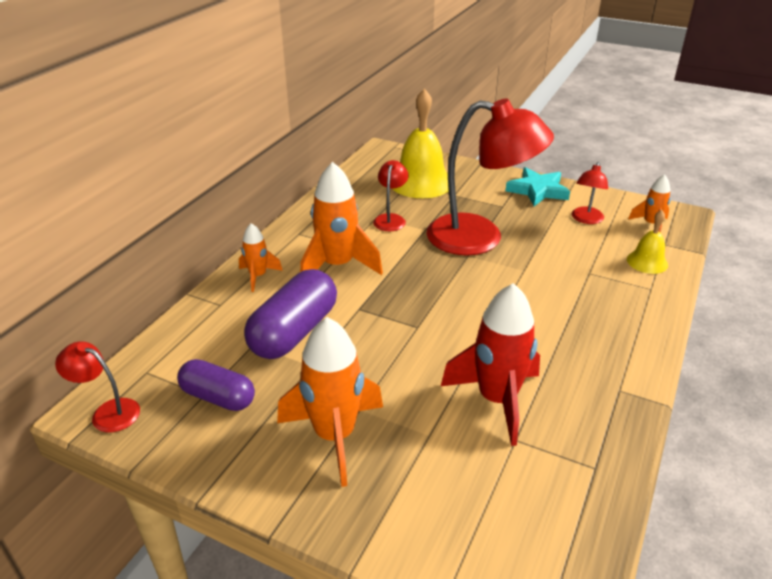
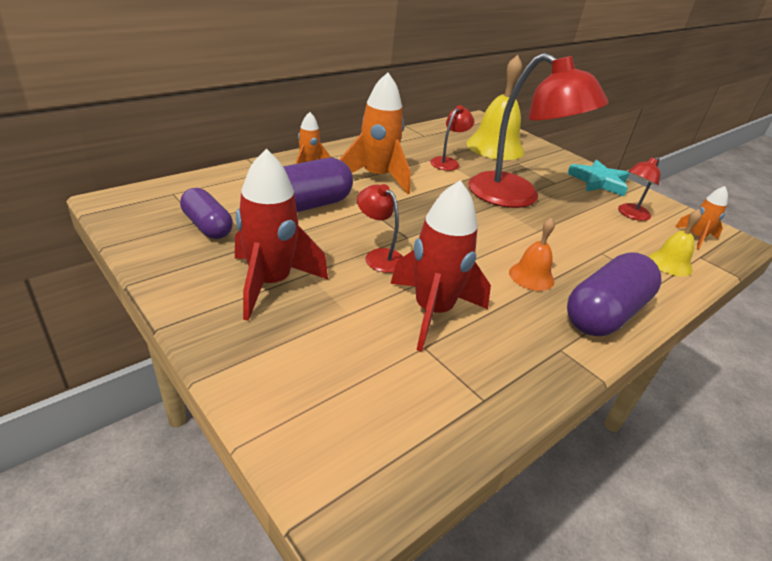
camera: 20 degrees right, 0 degrees up
red lamp [55,341,140,432] -> red lamp moved to [357,184,403,273]
orange rocket [277,317,383,487] -> red rocket [235,149,328,321]
none -> orange bell [509,217,555,291]
none -> purple capsule [567,252,662,336]

